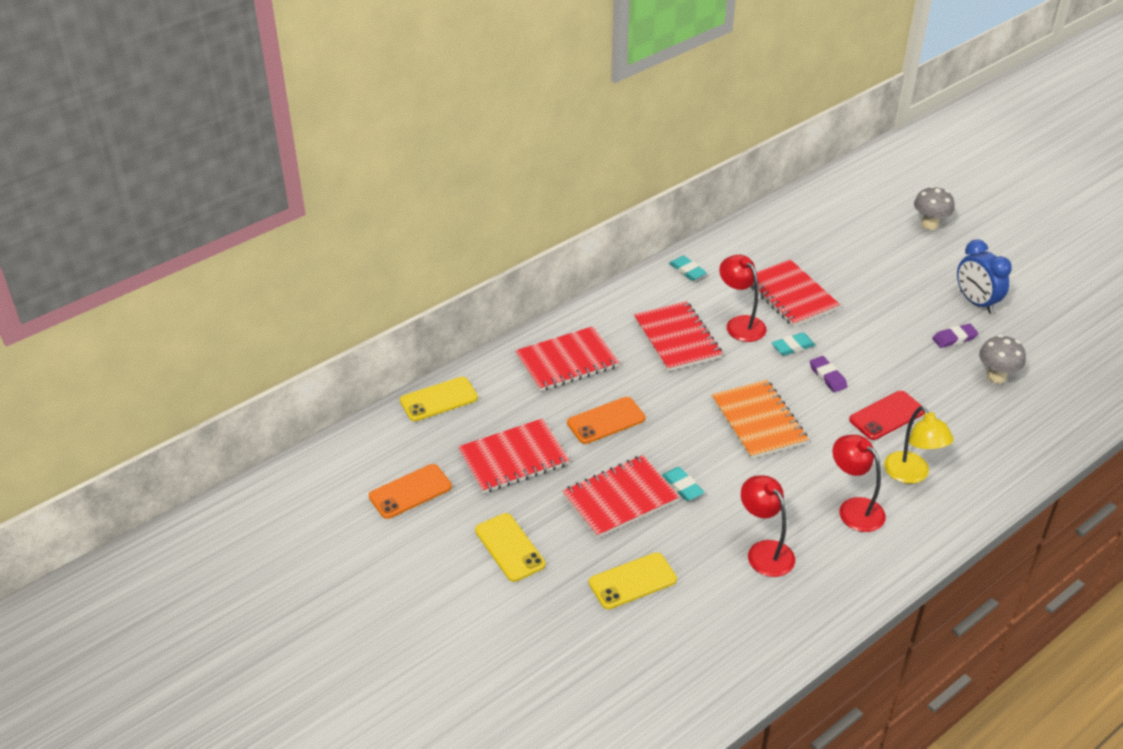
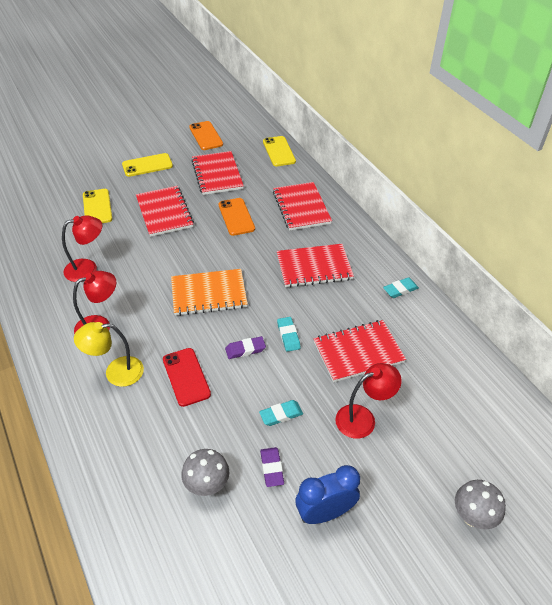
camera: 100 degrees right, 5 degrees up
turquoise eraser [662,467,704,501] -> turquoise eraser moved to [259,400,303,426]
red lamp [719,255,766,342] -> red lamp moved to [335,363,402,439]

